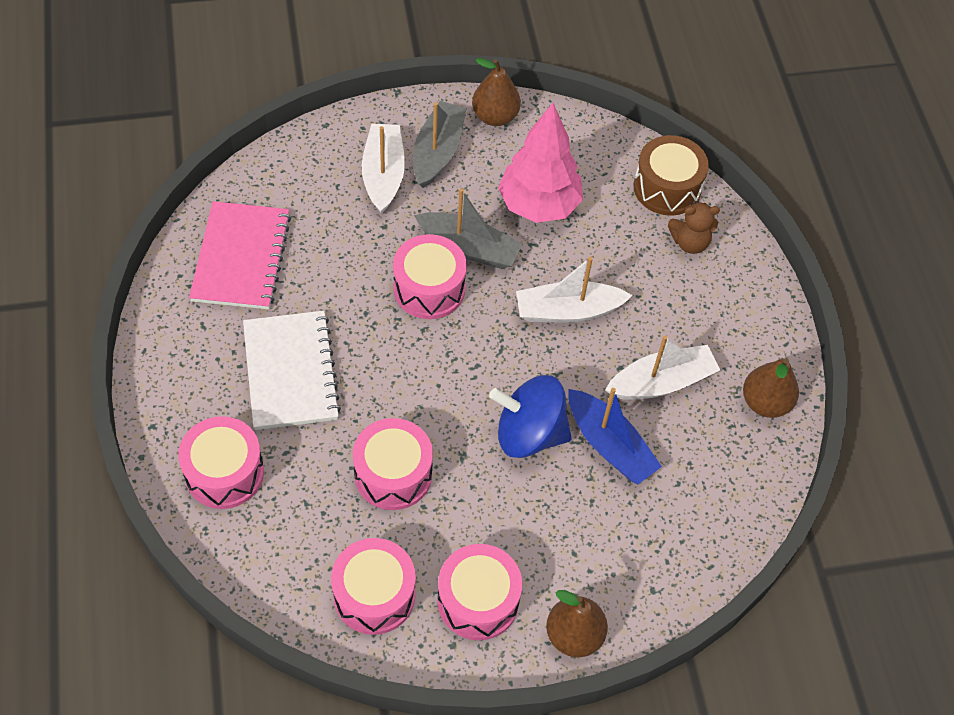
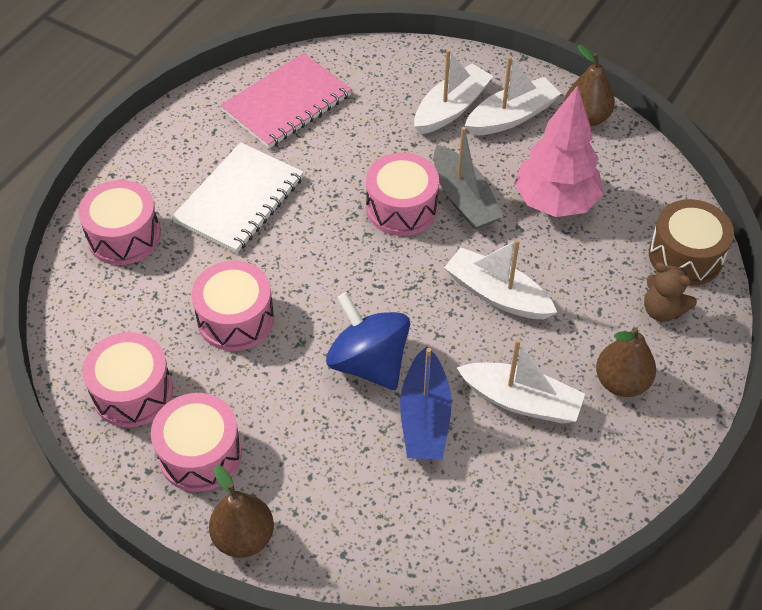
camera: 45 degrees right, 5 degrees down
grey boat [413,101,466,188] -> white boat [465,56,561,135]
brown pear [743,358,799,418] -> brown pear moved to [596,327,656,397]

